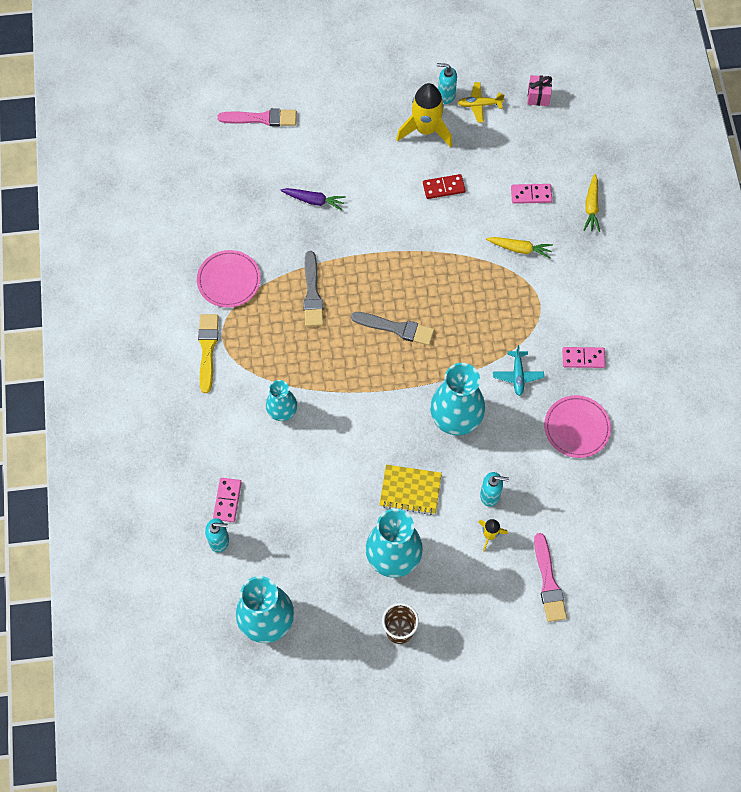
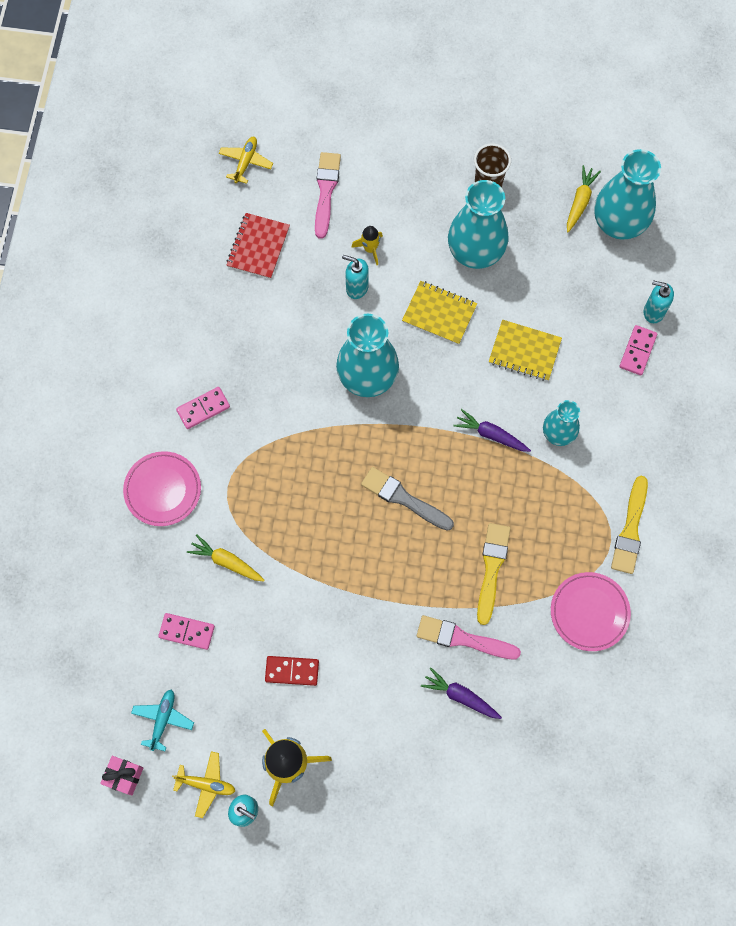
camera: 165 degrees left, 5 degrees up
pink brush [217,108,297,126] -> pink brush moved to [417,615,521,659]
grey brush [303,251,324,327] -> yellow brush [477,523,511,625]
turquoise plane [493,345,544,396] -> turquoise plane moved to [131,690,194,751]
pink plate [544,395,611,458] -> pink plate moved to [123,451,201,526]
pink domino [562,347,606,368] -> pink domino turned 45 degrees counterclockwise [176,387,230,429]
yellow carrot [584,174,600,232] -> yellow carrot moved to [567,165,601,232]
none -> yellow plane [219,137,273,184]
none -> red notebook [226,213,290,279]
none -> purple carrot [453,409,531,452]
none -> yellow notebook [489,320,562,381]

